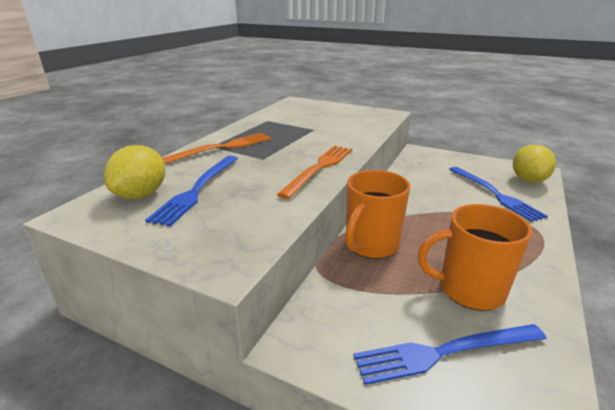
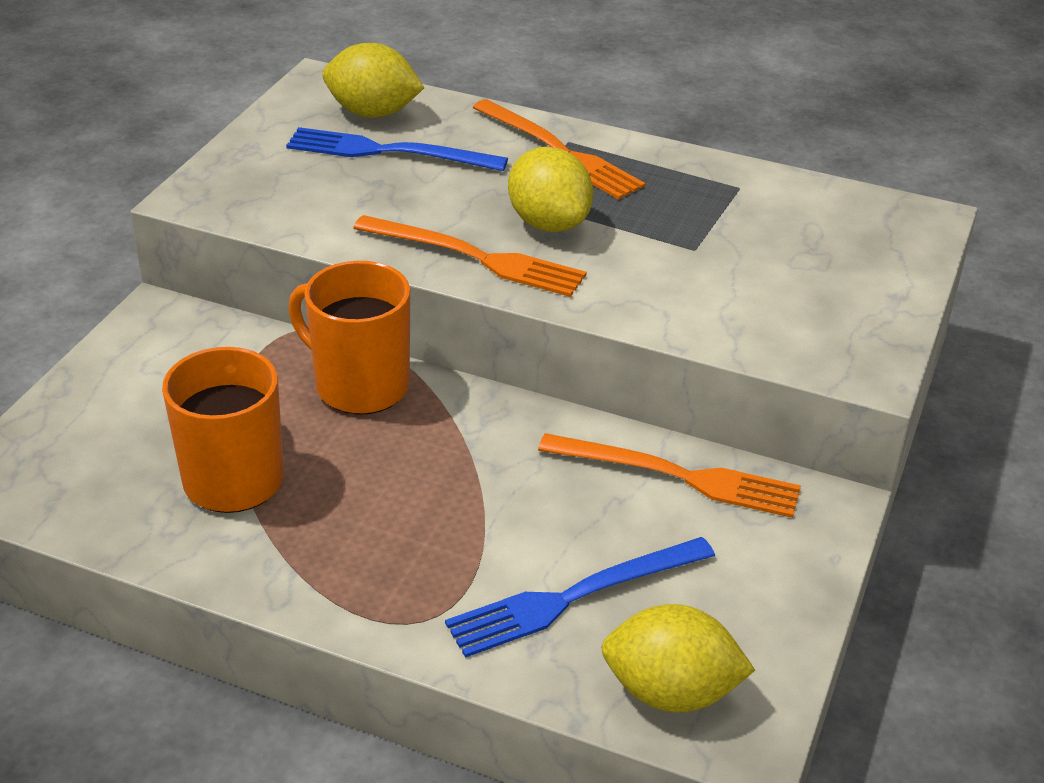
camera: 85 degrees right, 10 degrees up
blue fork [353,324,547,385] -> none
none -> yellow lemon [508,147,593,232]
none -> orange fork [538,433,801,518]

